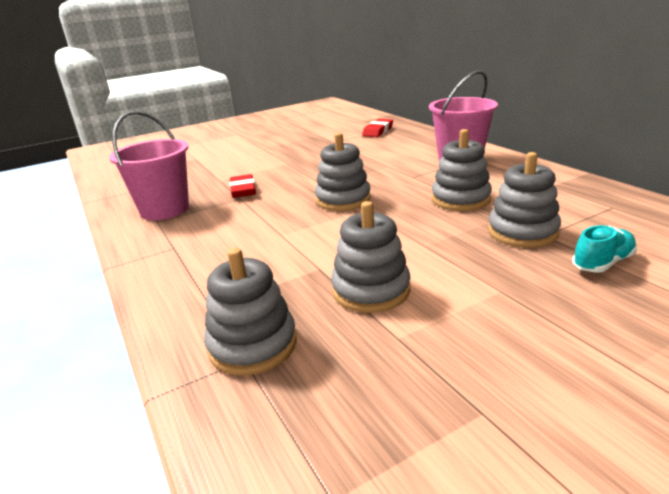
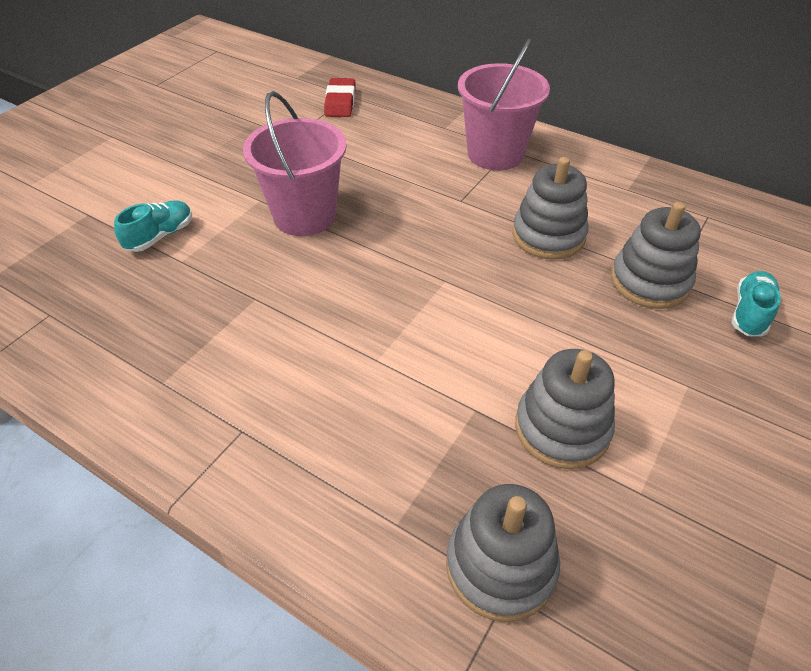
camera: 30 degrees left, 20 degrees up
pink bucket [109,111,189,220] -> pink bucket moved to [243,91,346,236]
red eraser [229,174,256,198] -> none
grey stacking toy [315,133,371,211] -> none
none -> turquoise shoe [114,200,192,252]

